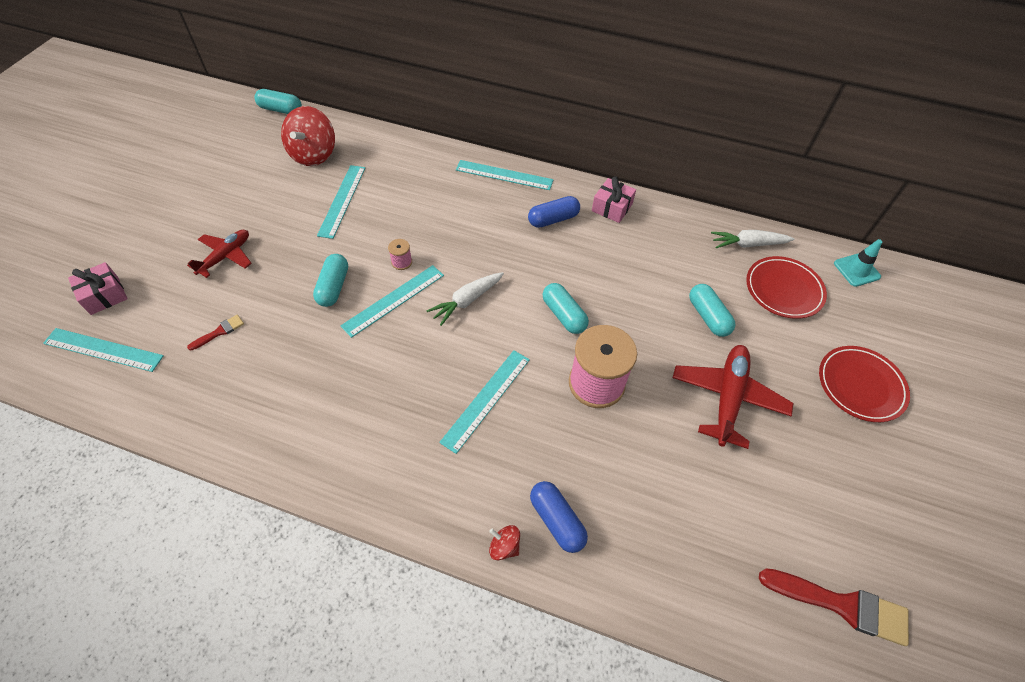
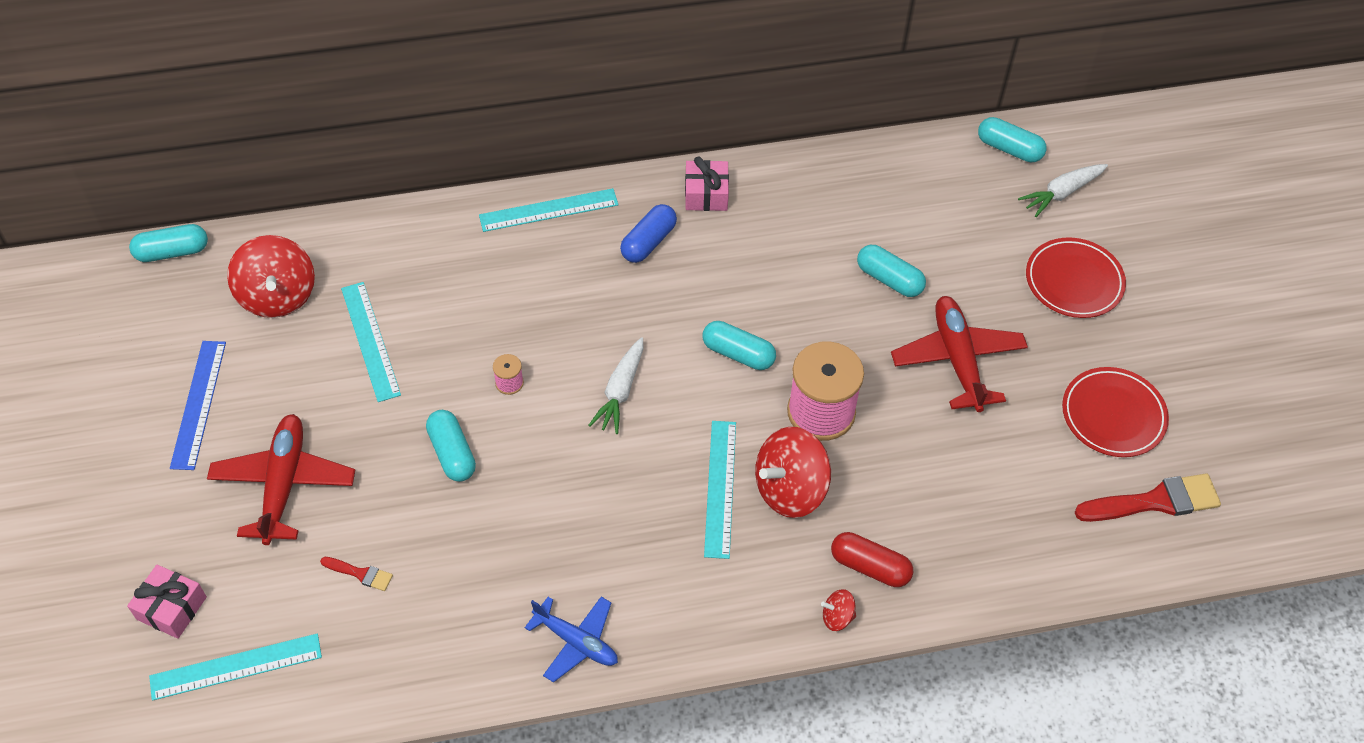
camera: 30 degrees left, 0 degrees up
red plane [187,230,252,278] -> red plane [207,414,355,545], size x1.52
red brush [187,315,244,350] -> red brush turned 90 degrees clockwise [320,557,393,591]
turquoise ruler [341,265,444,338] -> none
blue capsule [530,481,588,553] -> red capsule [831,532,913,587]
white carrot [711,230,795,248] -> white carrot moved to [1018,164,1108,217]
red plate [746,256,827,319] -> red plate moved to [1062,367,1169,457]
turquoise traffic cone [834,239,882,287] -> turquoise capsule [978,117,1046,162]
none -> blue ruler [170,341,226,470]
none -> blue plane [524,597,618,683]
none -> red spinning top [755,427,831,518]

